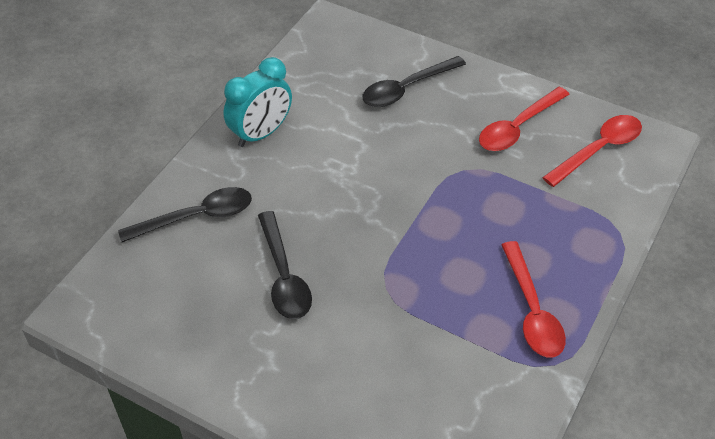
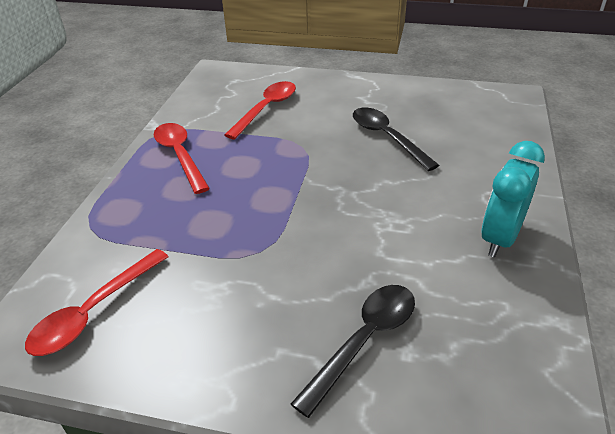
camera: 165 degrees right, 10 degrees down
black spoon [118,187,252,242] -> none
red spoon [479,87,570,151] -> red spoon moved to [224,81,296,140]

